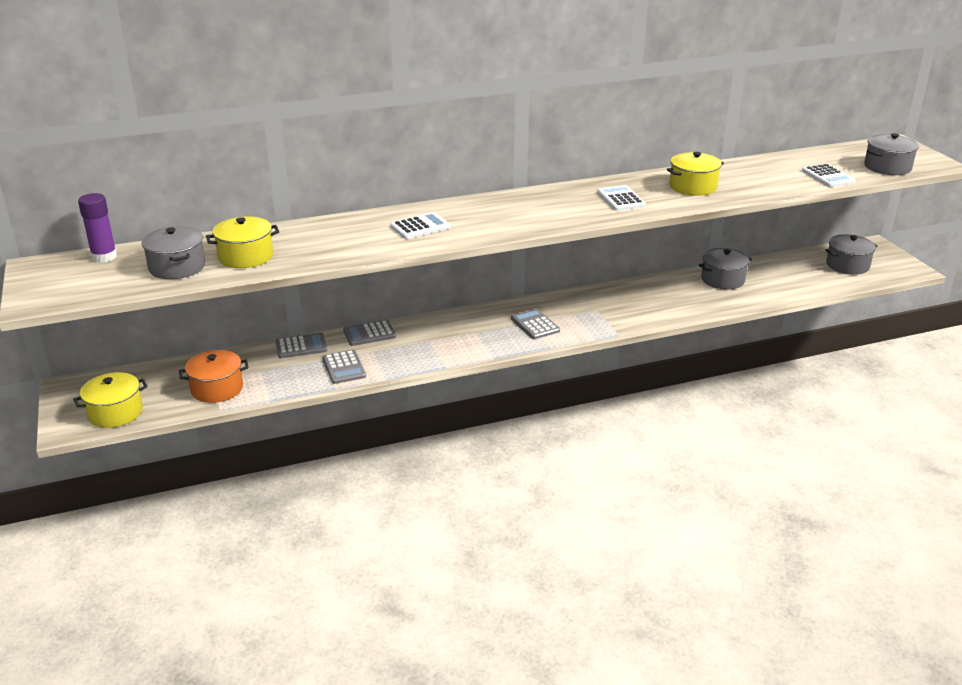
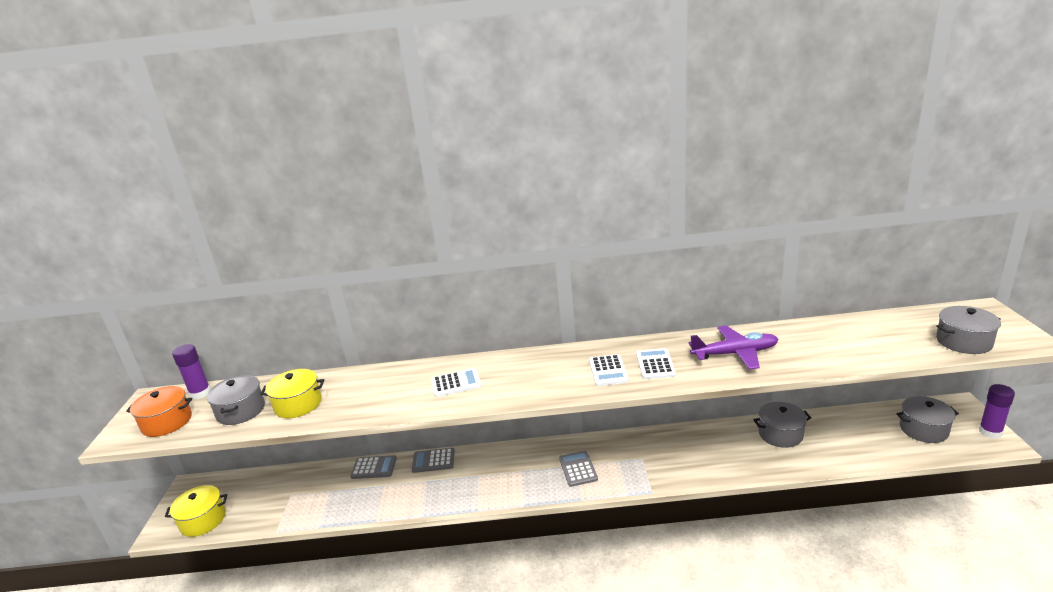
camera: 20 degrees right, 5 degrees down
orange pot [179,350,249,403] -> orange pot moved to [126,386,192,437]
grey calculator [322,350,366,384] -> none
yellow pot [667,152,724,196] -> purple plane [689,325,778,370]
white calculator [802,164,855,187] -> white calculator moved to [589,354,629,386]
none -> purple glue stick [979,384,1015,439]

